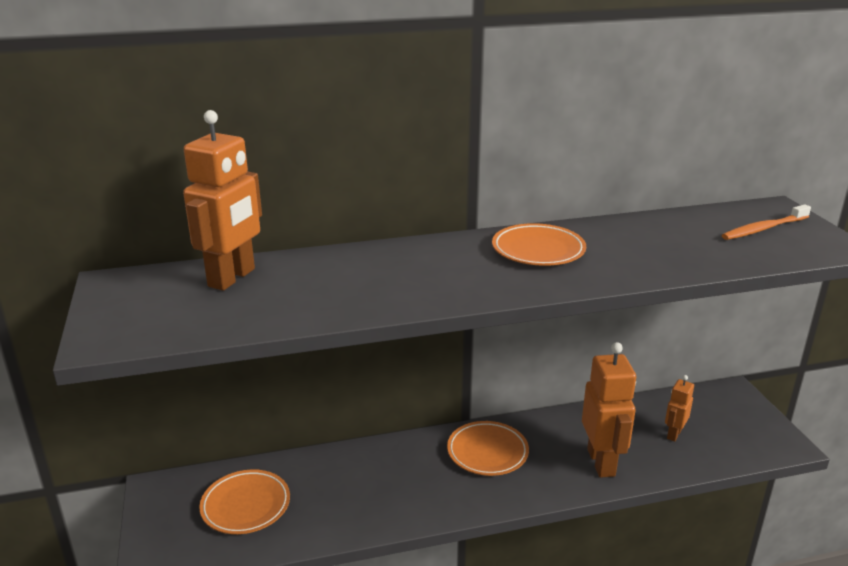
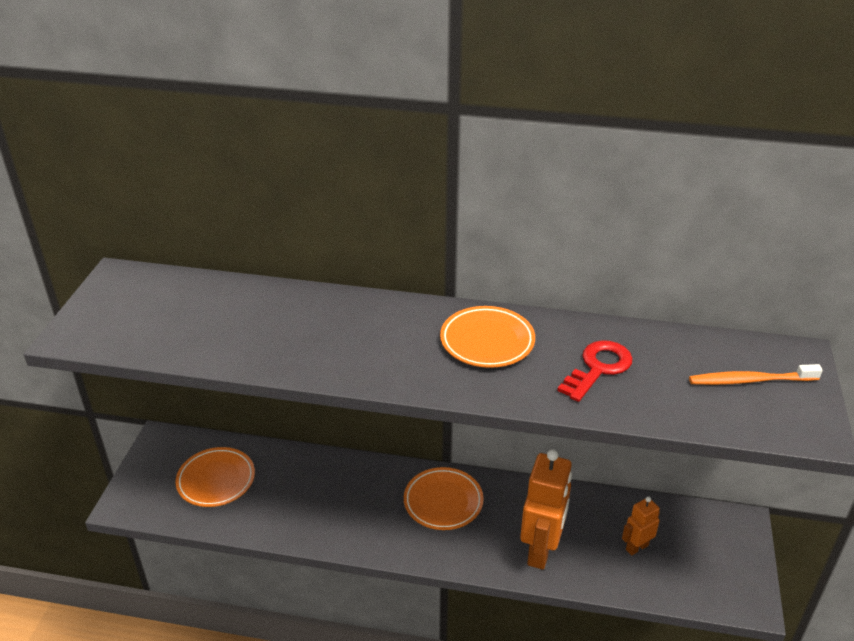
camera: 25 degrees right, 10 degrees up
orange robot [183,110,262,291] -> none
none -> red key [557,340,633,402]

